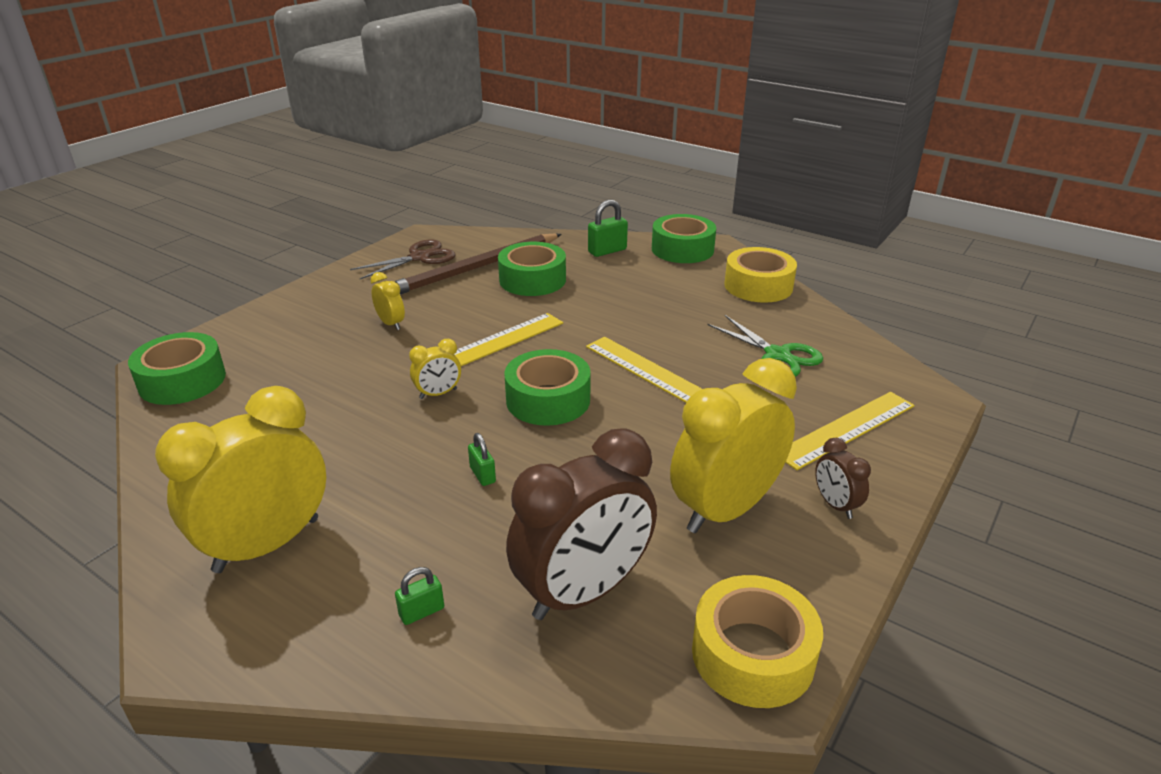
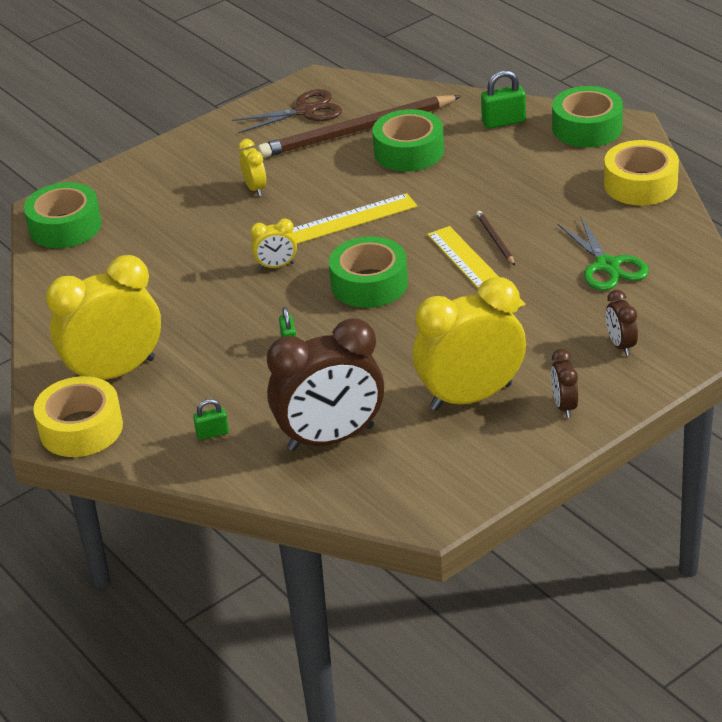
camera: 20 degrees right, 5 degrees up
yellow tape [692,575,823,708] -> yellow tape moved to [33,376,123,457]
yellow ruler [785,392,915,470] -> brown clock [606,290,638,356]
none -> brown pencil [476,211,515,265]

